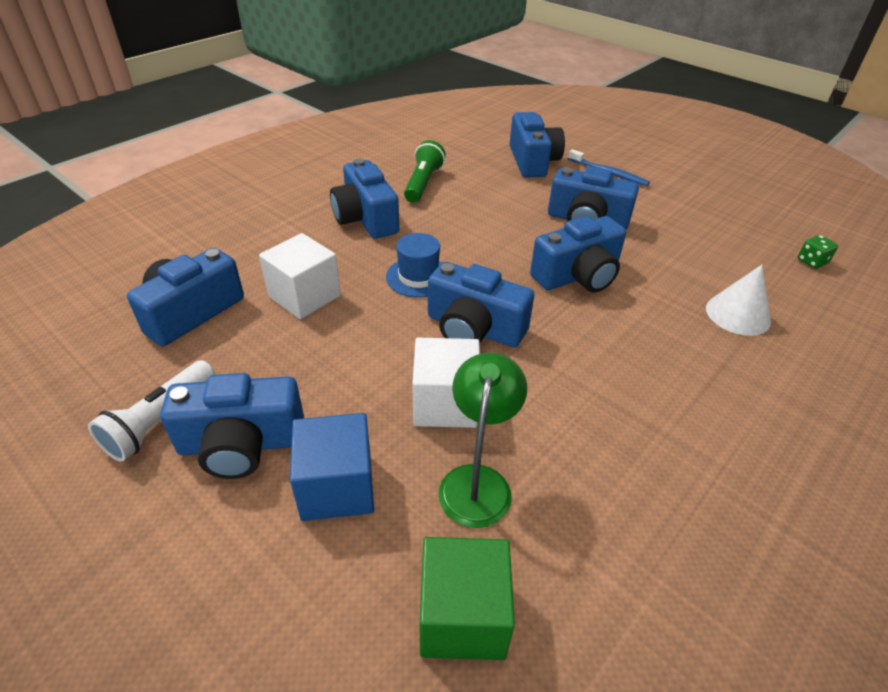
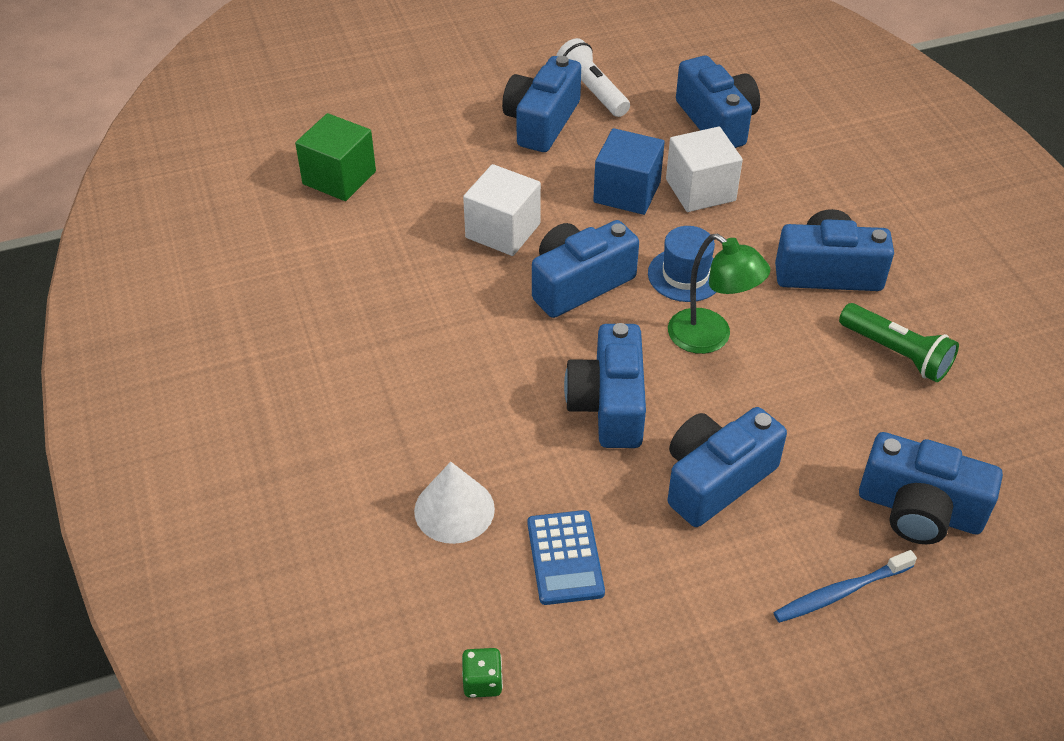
camera: 120 degrees right, 5 degrees up
blue cube [290,413,374,521] -> blue cube moved to [593,128,664,215]
green lamp [438,353,527,528] -> green lamp moved to [668,233,770,354]
none -> blue calculator [527,510,605,605]

